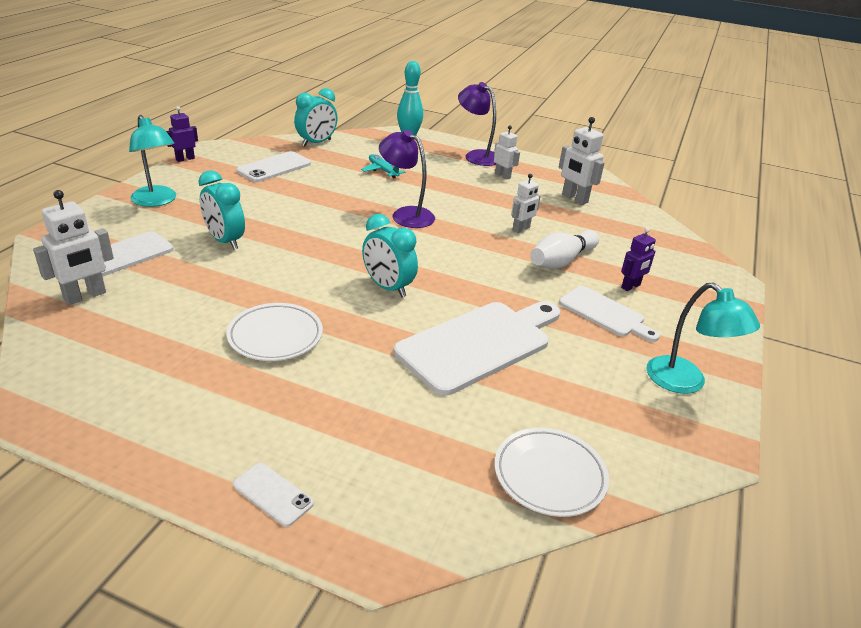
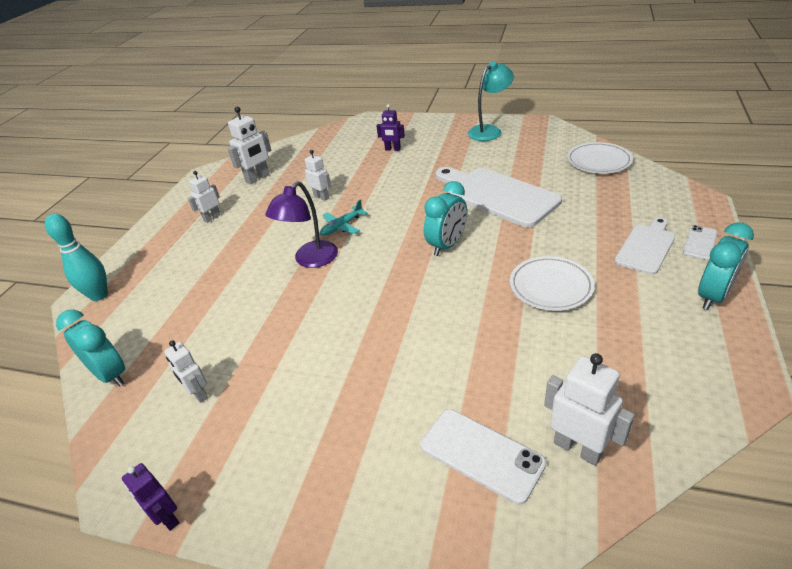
camera: 90 degrees left, 5 degrees up
turquoise lamp [129,115,176,207] -> none
turquoise clock [199,170,245,250] -> turquoise clock moved to [698,222,754,310]
white phone [237,151,311,182] -> white robot [164,340,208,403]
turquoise plane [361,154,405,178] -> turquoise plane moved to [320,199,367,236]
purple lamp [458,82,496,166] -> none
white bowling pin [530,230,599,268] -> none
white cutting board [559,286,660,342] -> white cutting board moved to [614,217,675,275]
purple robot [621,228,656,291] -> purple robot turned 150 degrees clockwise [377,104,405,151]

